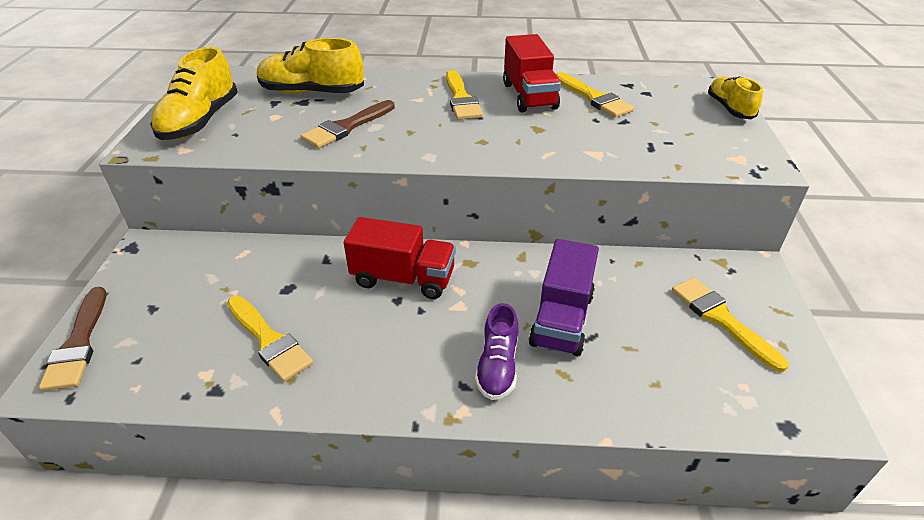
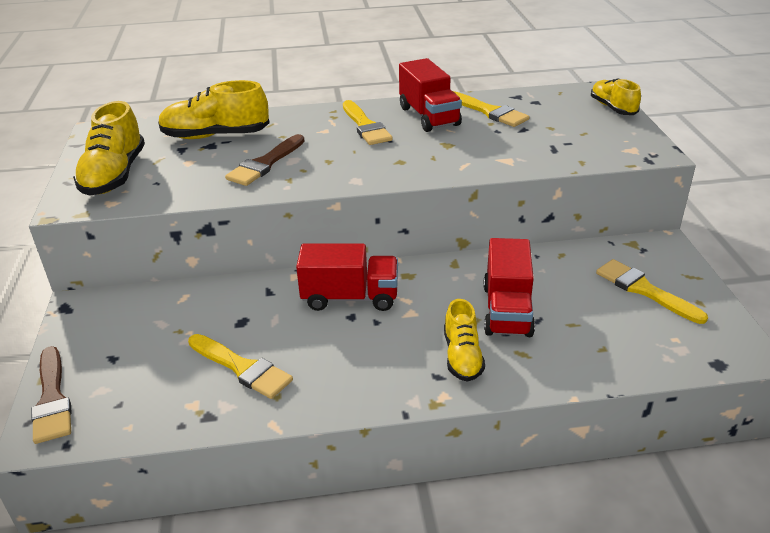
camera: 10 degrees left, 5 degrees down
purple shoe [475,303,519,400] -> yellow shoe [444,299,485,382]
purple truck [529,239,599,356] -> red truck [483,238,535,337]

